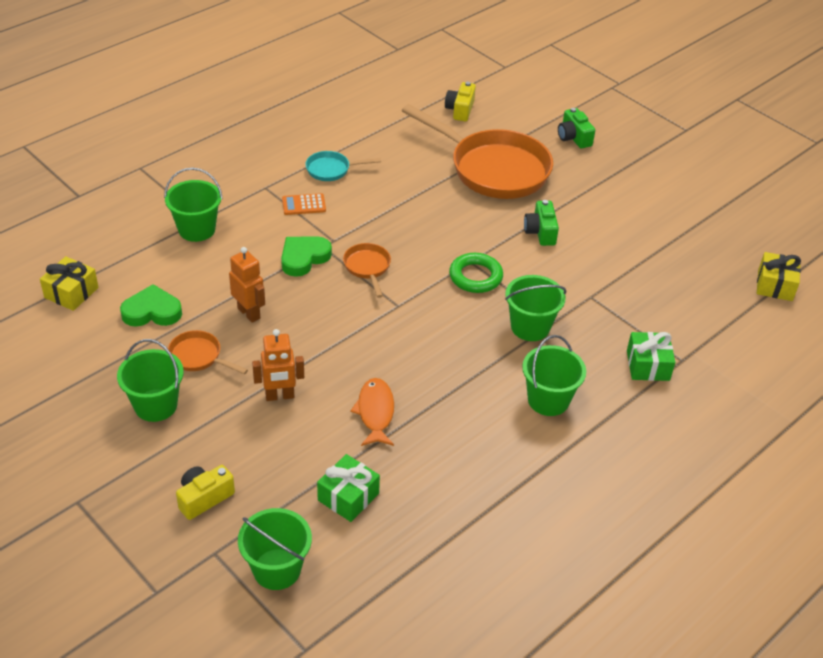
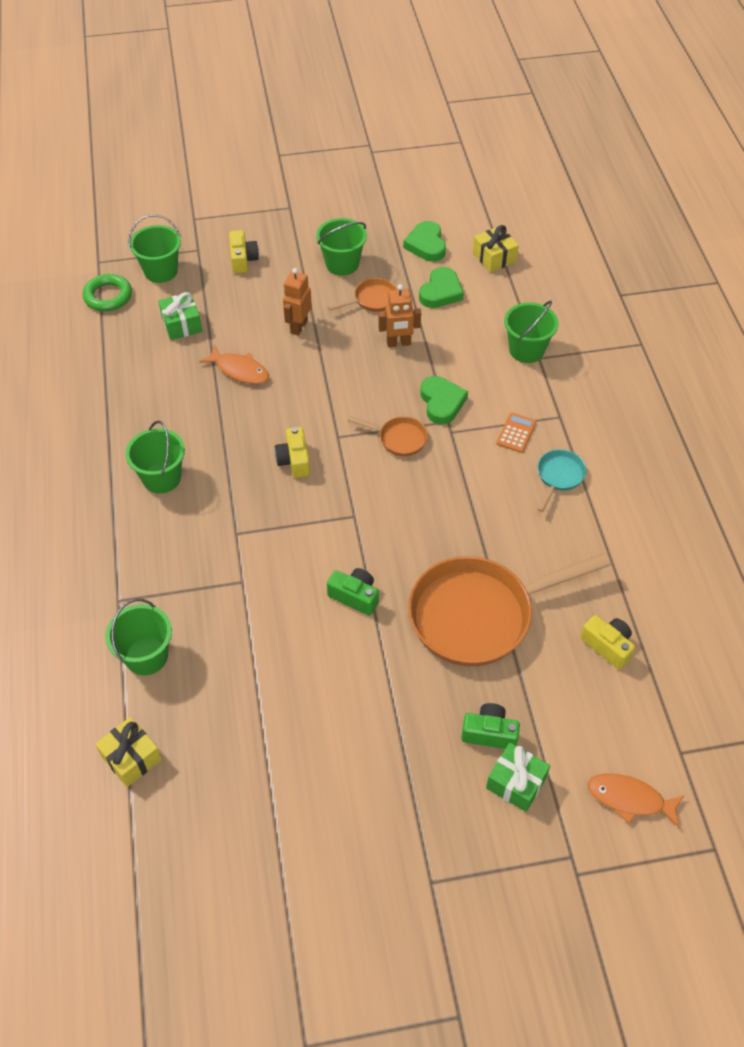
camera: 125 degrees right, 10 degrees up
green ring [449,253,503,293] -> green ring moved to [83,274,132,311]
green bucket [505,275,567,341] -> green bucket moved to [105,599,172,675]
green gift [627,332,675,381] -> green gift moved to [486,742,550,812]
none -> yellow camera [275,427,310,478]
none -> green heart [403,221,446,262]
none -> orange fish [588,773,685,828]

